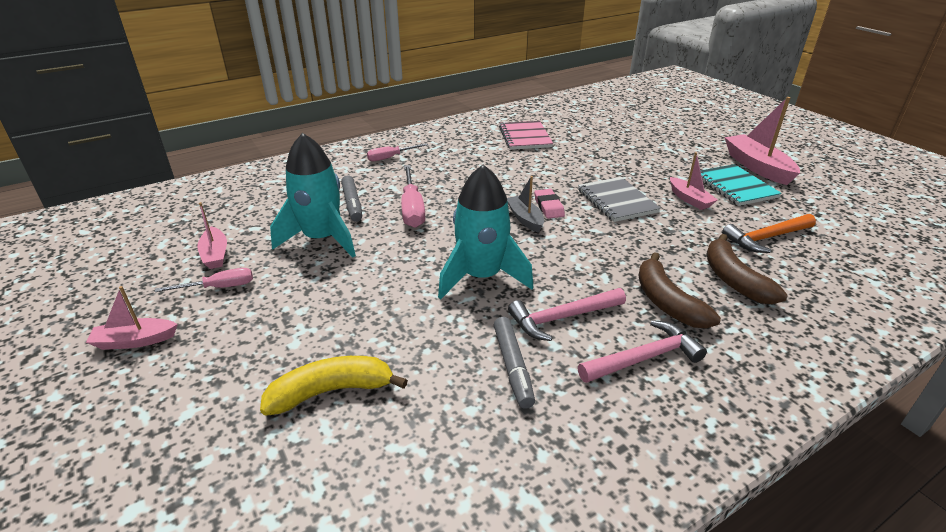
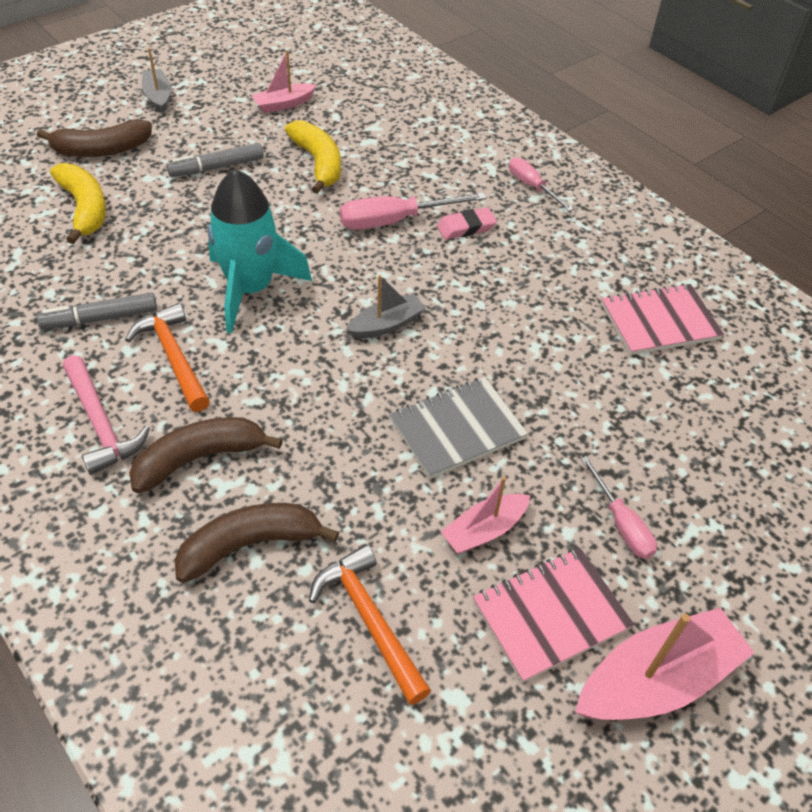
camera: 80 degrees right, 15 degrees up
pink boat [86,286,178,350] -> grey boat [142,48,171,113]
pink screwdriver [155,268,253,292] -> pink screwdriver moved to [581,456,657,559]
turquoise rocket [270,133,356,258] -> yellow banana [285,121,341,194]
grey marker [341,176,362,222] -> grey marker moved to [167,143,264,177]
pink hammer [508,288,626,341] -> orange hammer [125,303,210,412]
pink eraser [534,189,565,219] -> pink eraser moved to [437,207,497,240]
turquoise notebook [700,164,782,206] -> pink notebook [473,548,634,683]
none -> brown banana [37,119,152,157]

